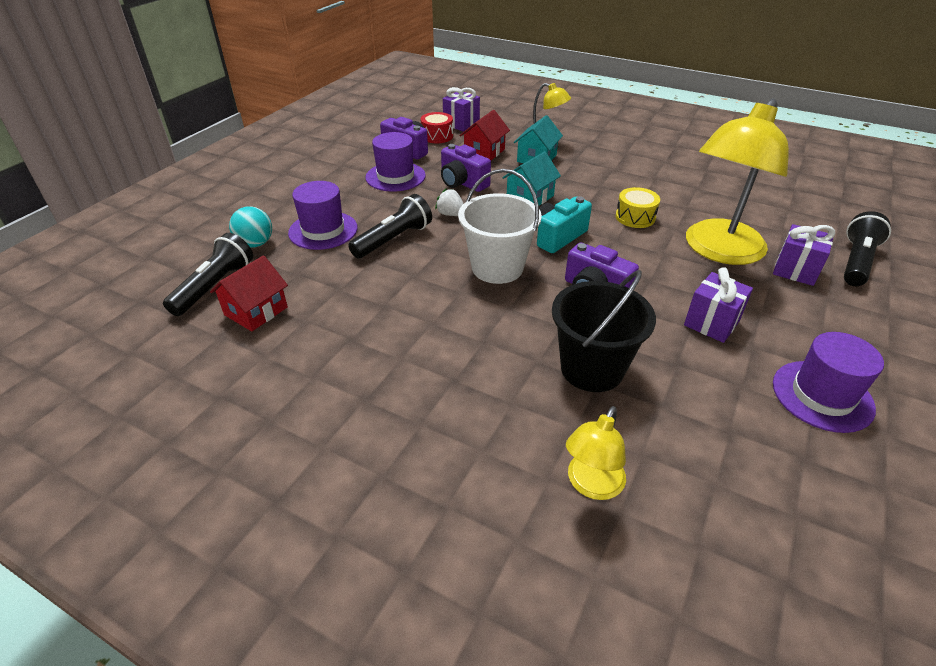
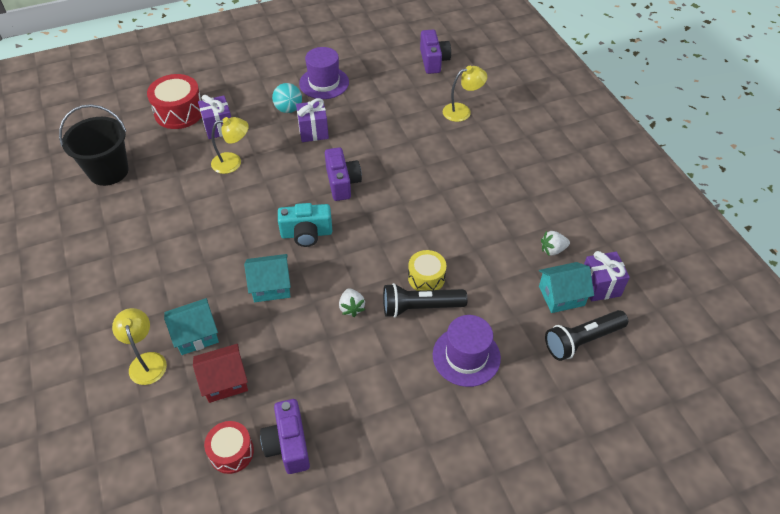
camera: 140 degrees left, 10 degrees up
red house [210,255,288,332] -> turquoise house [539,262,594,313]
turquoise ball [229,206,272,248] -> turquoise ball moved to [272,83,302,113]
purple hat [365,132,426,192] -> none
purple camera [441,144,491,192] -> purple camera moved to [420,30,451,74]
purple gift [443,87,480,132] -> purple gift moved to [584,251,630,301]
white bucket [458,169,542,284] -> none
black bucket [552,270,656,392] -> black bucket moved to [59,104,129,186]
yellow drum [616,187,660,228] -> yellow drum moved to [408,250,446,291]
yellow lamp [686,99,789,265] -> yellow lamp [211,117,249,174], size x0.49
black flashlight [844,211,891,286] -> red drum [147,74,202,129]
none -> white strawberry [541,231,570,256]

